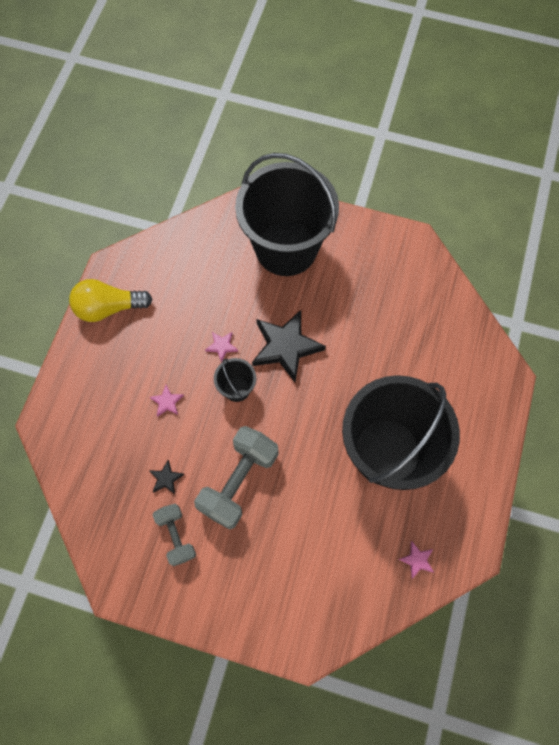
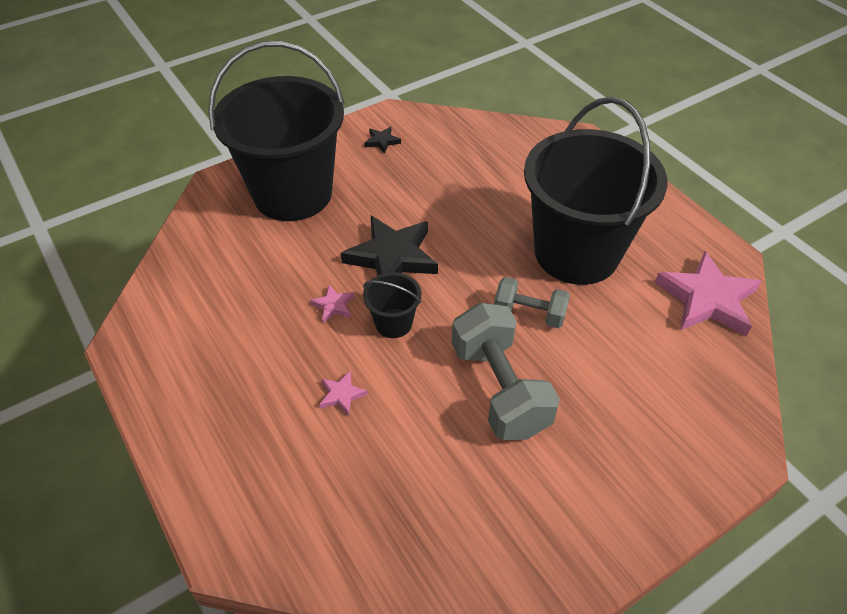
camera: 50 degrees left, 20 degrees down
yellow light bulb [69,279,153,322] -> none
black star [150,460,184,494] -> black star moved to [364,127,401,154]
grey dumbbell [153,504,196,566] -> grey dumbbell moved to [494,277,570,328]
pink star [398,541,434,579] -> pink star [655,251,761,336], size x2.28

